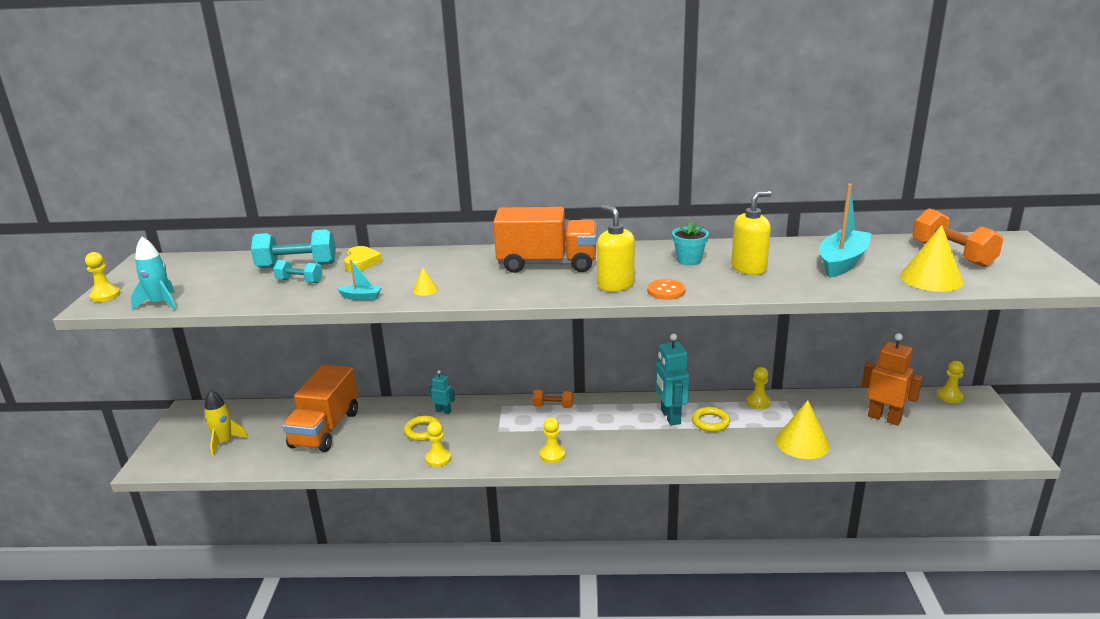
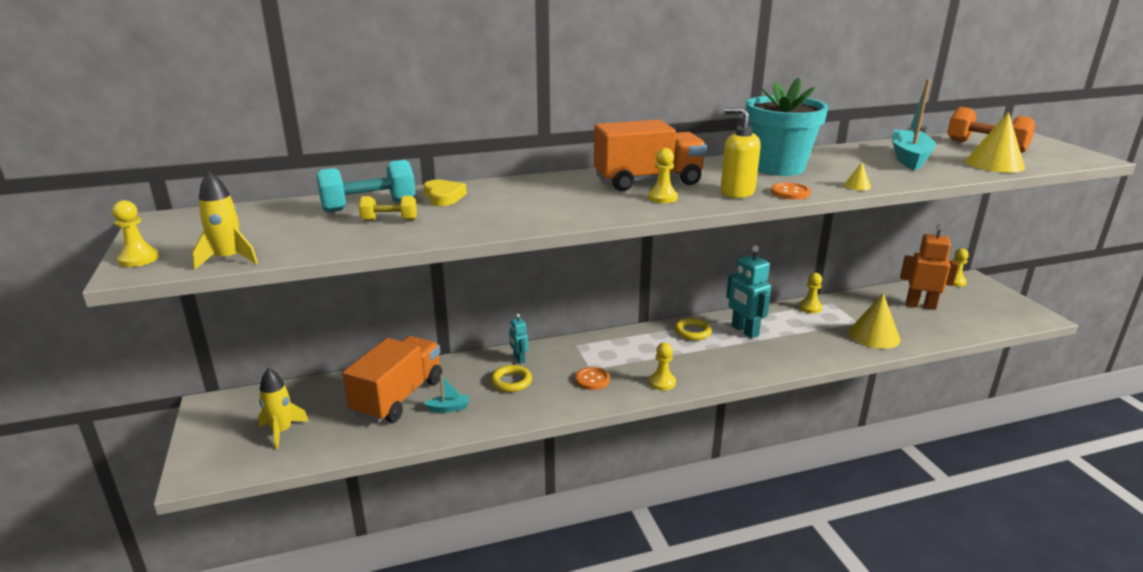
camera: 20 degrees left, 0 degrees up
turquoise rocket [131,237,176,311] -> yellow rocket [192,170,258,269]
turquoise dumbbell [273,260,323,283] -> yellow dumbbell [359,196,417,221]
orange truck [282,365,358,452] -> orange truck turned 150 degrees counterclockwise [342,336,442,423]
turquoise boat [337,260,382,300] -> turquoise boat moved to [424,375,469,413]
yellow cone [413,268,438,296] -> yellow cone moved to [844,162,871,190]
yellow pawn [425,421,451,467] -> yellow pawn moved to [648,148,678,203]
turquoise robot [429,370,455,414] -> turquoise robot turned 120 degrees counterclockwise [509,314,528,364]
orange dumbbell [533,390,573,408] -> none
turquoise flower pot [672,221,709,266] -> turquoise flower pot [746,78,828,176], size x2.16
yellow ring [692,407,730,432] -> yellow ring moved to [674,318,712,340]
yellow soap dispenser [731,191,772,275] -> none
none -> orange button [575,367,610,390]

